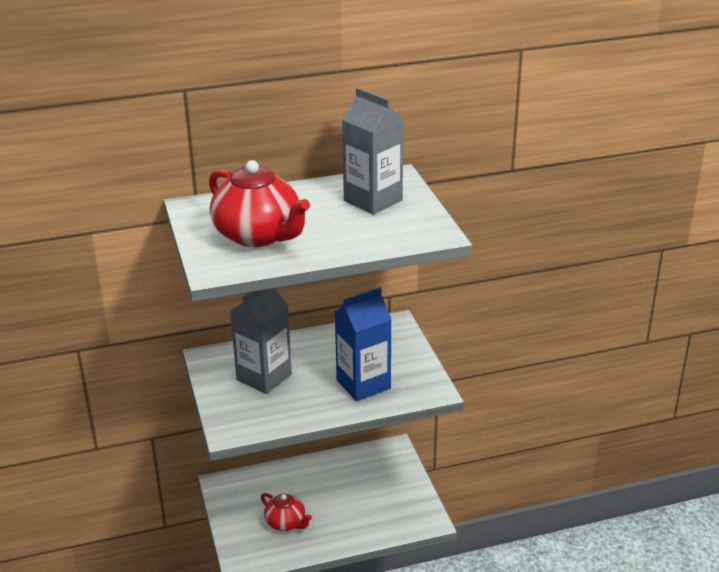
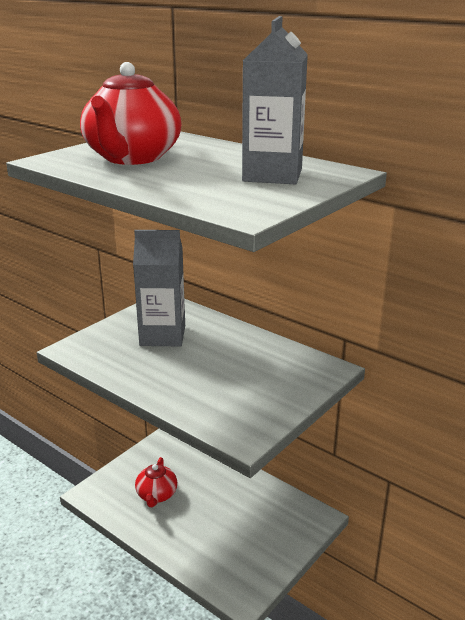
camera: 55 degrees right, 5 degrees down
blue carton [334,288,392,401] -> none

